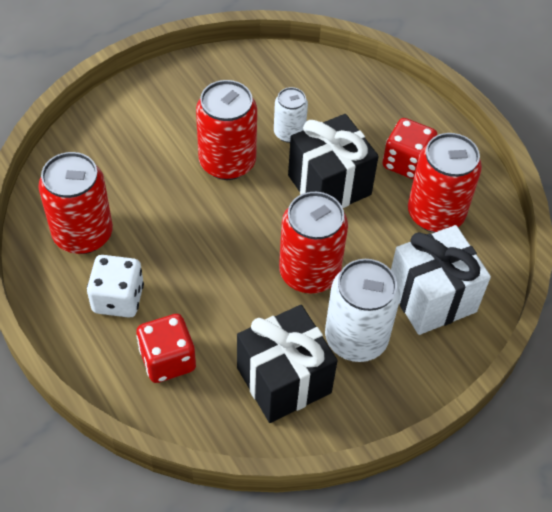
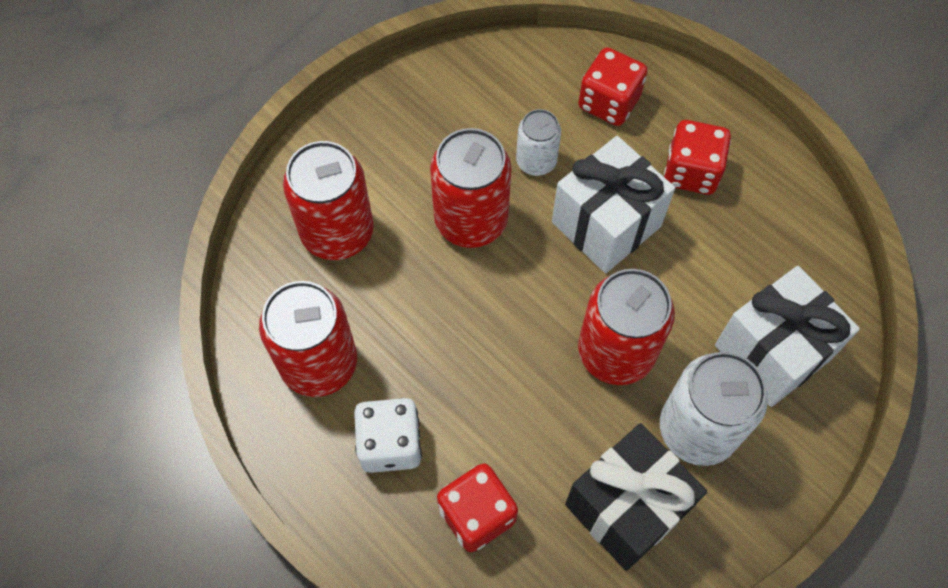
camera: 10 degrees left, 10 degrees up
black gift [288,114,379,208] -> white gift [552,136,675,273]
red can [408,133,482,233] -> red can moved to [283,141,374,260]
none -> red dice [578,47,647,126]

